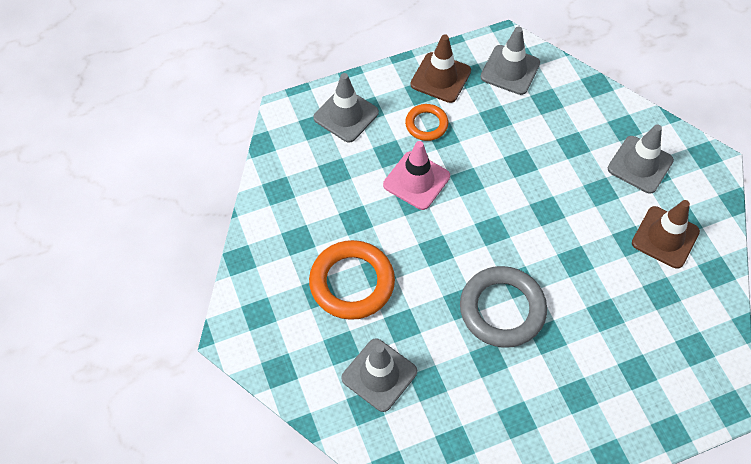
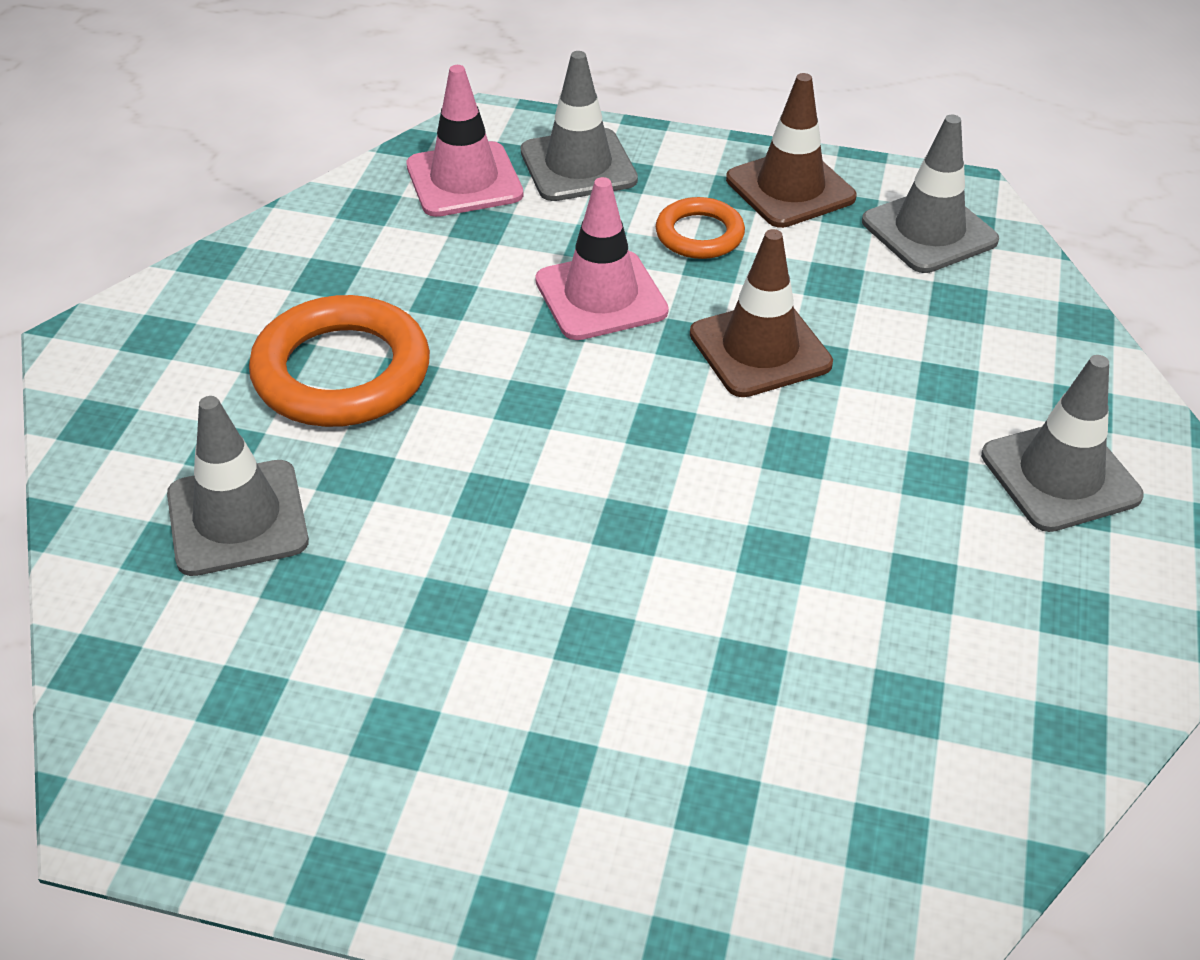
camera: 35 degrees right, 15 degrees down
grey ring [460,266,547,348] -> none
brown traffic cone [632,200,700,269] -> brown traffic cone moved to [690,229,833,397]
none -> pink traffic cone [406,65,524,217]

